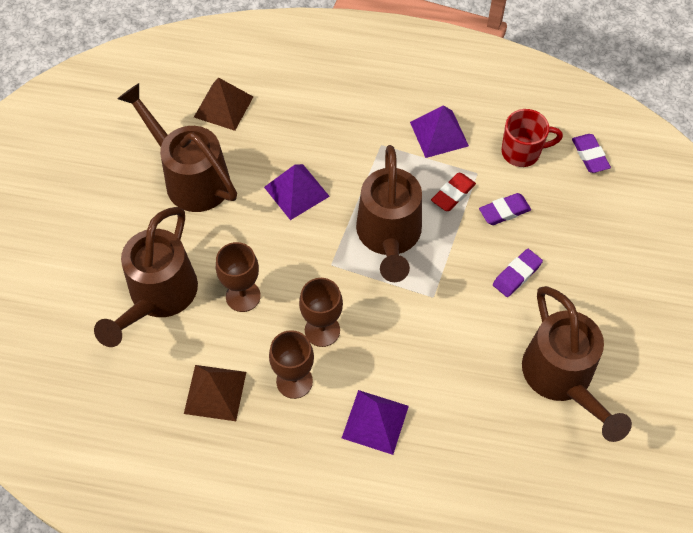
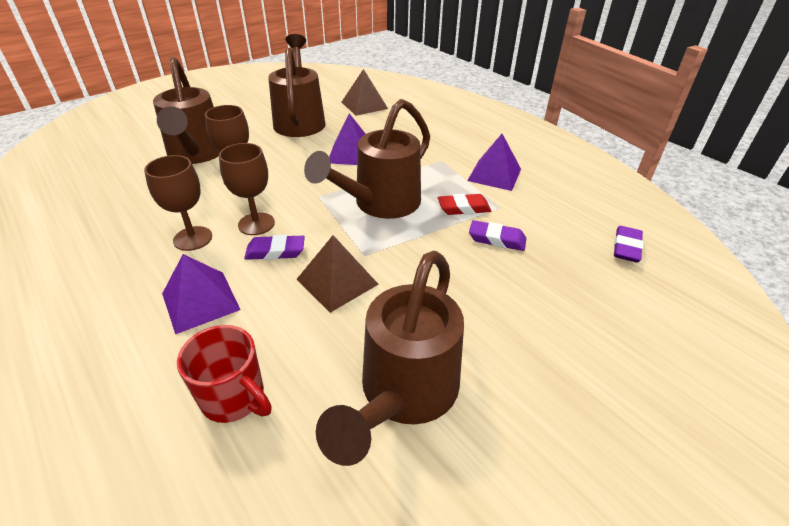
camera: 40 degrees right, 20 degrees down
brown watering can [94,207,198,347] -> brown watering can turned 75 degrees counterclockwise [153,57,220,164]
brown pyramid [184,365,246,421] -> brown pyramid moved to [296,235,379,313]
purple eraser [493,249,543,297] -> purple eraser moved to [244,235,305,260]
red mug [501,109,563,167] -> red mug moved to [177,325,272,423]

